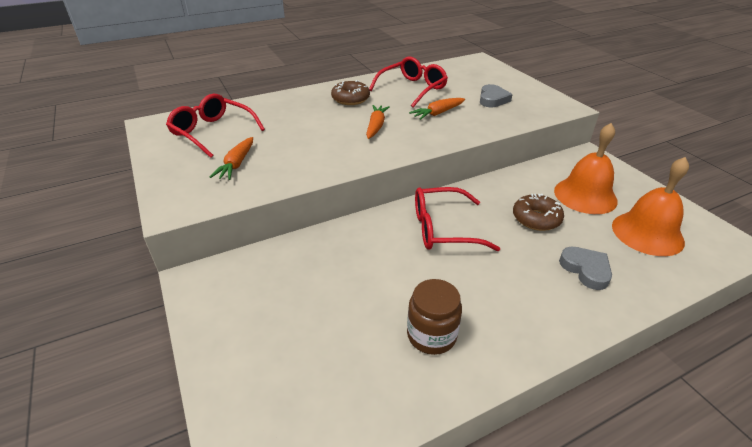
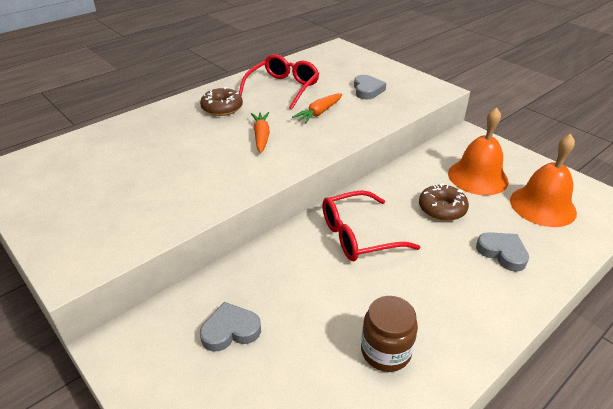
camera: 15 degrees left, 0 degrees up
red glasses [166,94,265,158] -> none
orange carrot [210,137,253,180] -> none
none -> grey heart [200,302,261,352]

